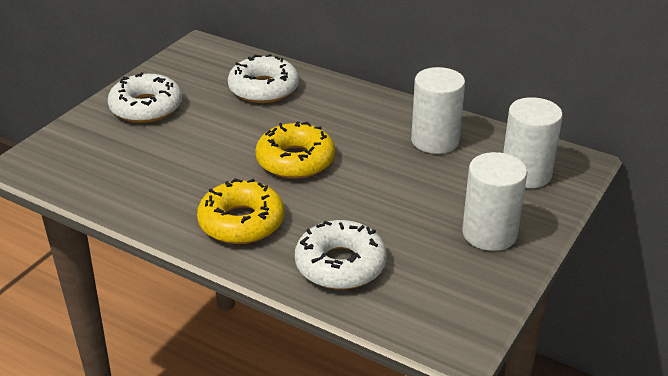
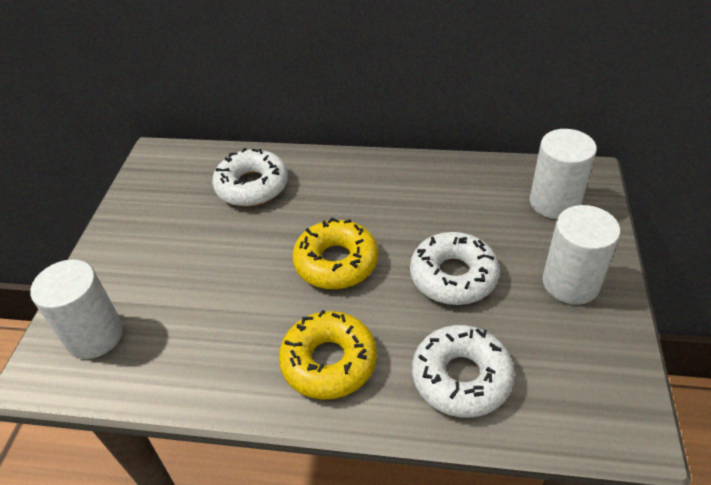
camera: 20 degrees left, 10 degrees up
white donut [108,72,182,123] -> white donut moved to [410,232,499,305]
white cylinder [411,67,465,154] -> white cylinder moved to [30,259,123,359]

